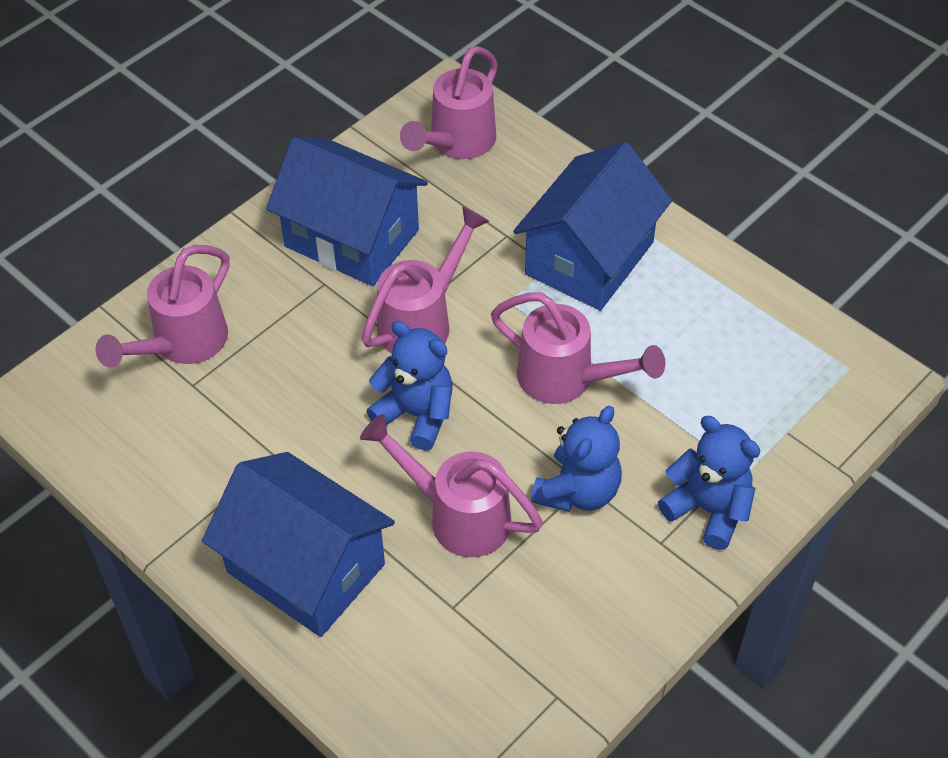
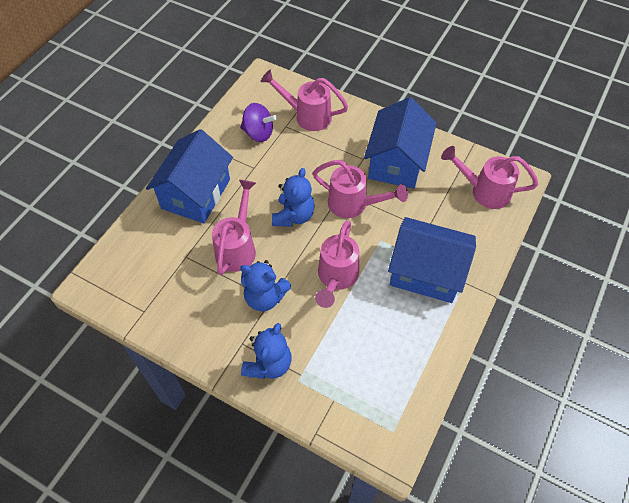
camera: 75 degrees right, 5 degrees up
none -> purple spinning top [240,103,277,142]

